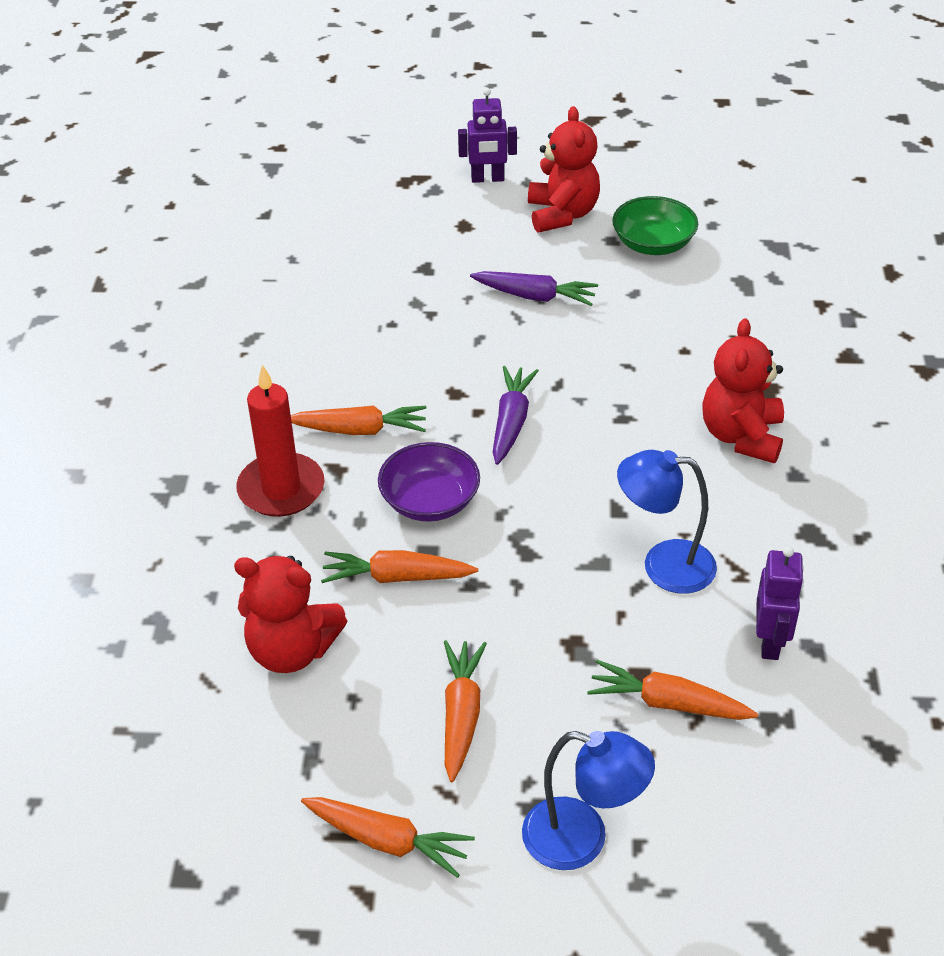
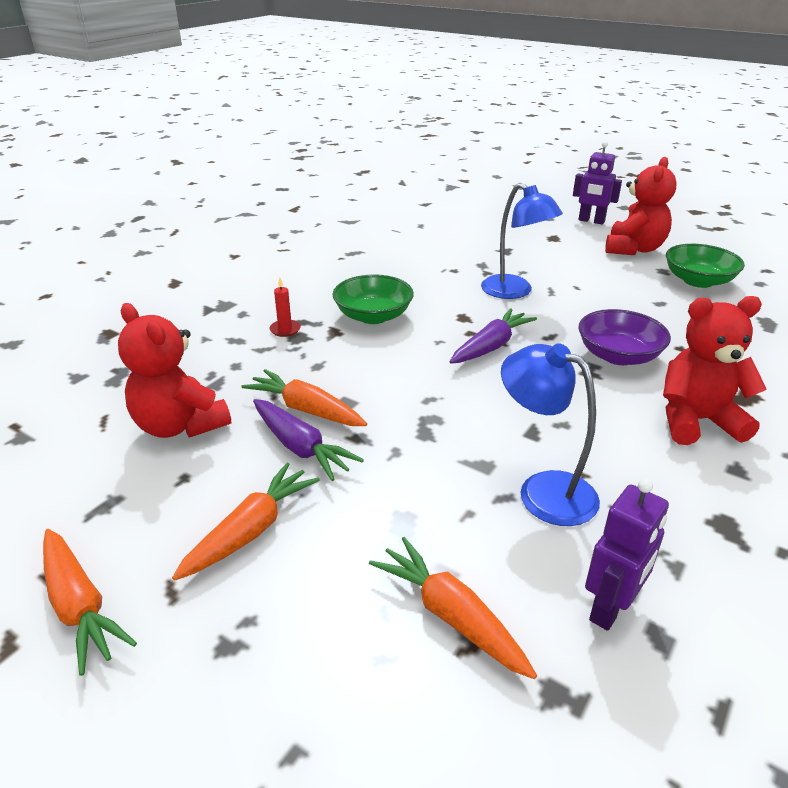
camera: 30 degrees right, 10 degrees down
red candle [236,365,325,517] -> red candle [269,278,301,337], size x0.43
orange carrot [291,405,426,435] -> green bowl [333,274,414,324]
purple bowl [378,442,480,522] -> purple bowl moved to [579,309,671,365]
purple carrot [470,271,598,306] -> purple carrot moved to [253,399,364,481]
blue lamp [522,731,655,870] -> blue lamp moved to [481,183,563,299]
red teddy bear [702,318,784,463] -> red teddy bear turned 45 degrees clockwise [663,296,767,445]

